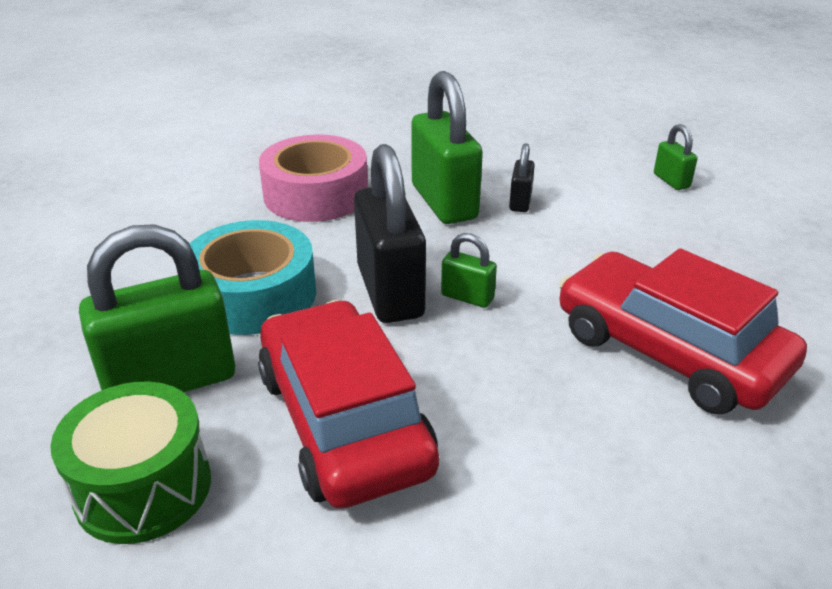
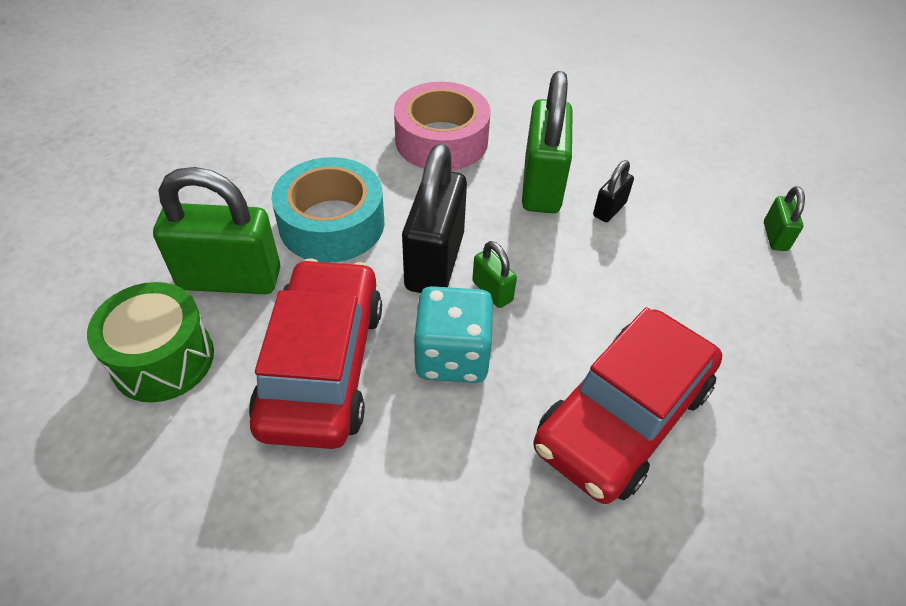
camera: 25 degrees right, 15 degrees up
red car [559,248,807,414] -> red car turned 120 degrees counterclockwise [533,307,722,504]
none -> turquoise dice [413,286,493,383]

